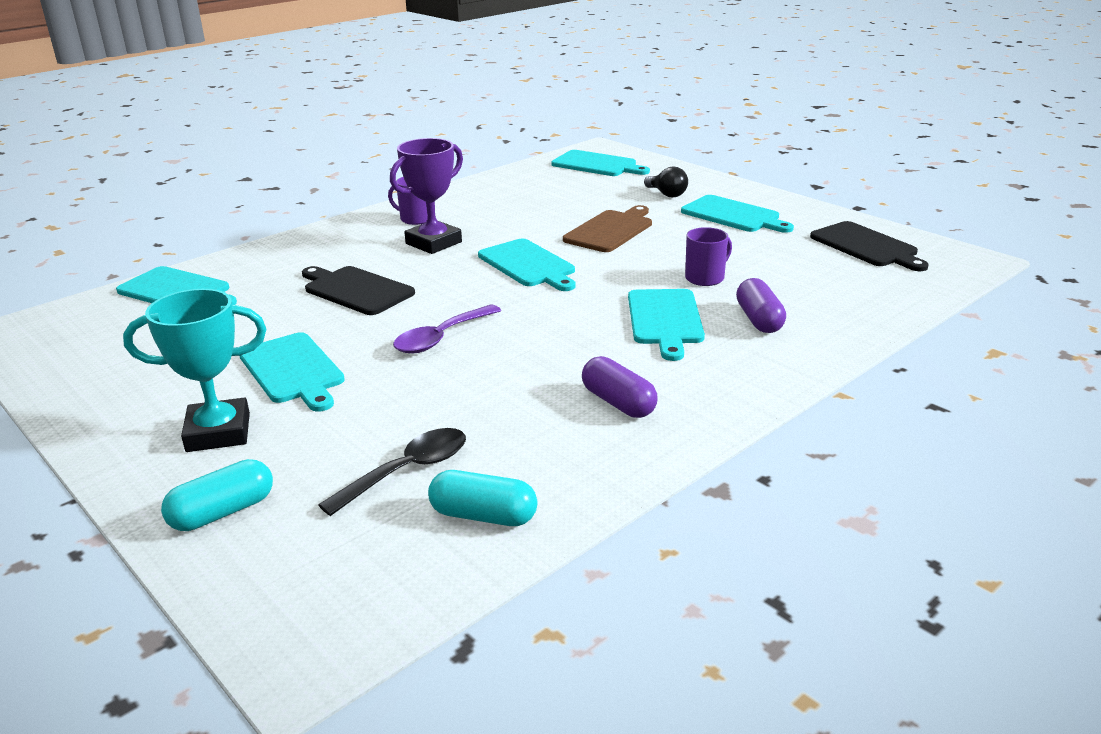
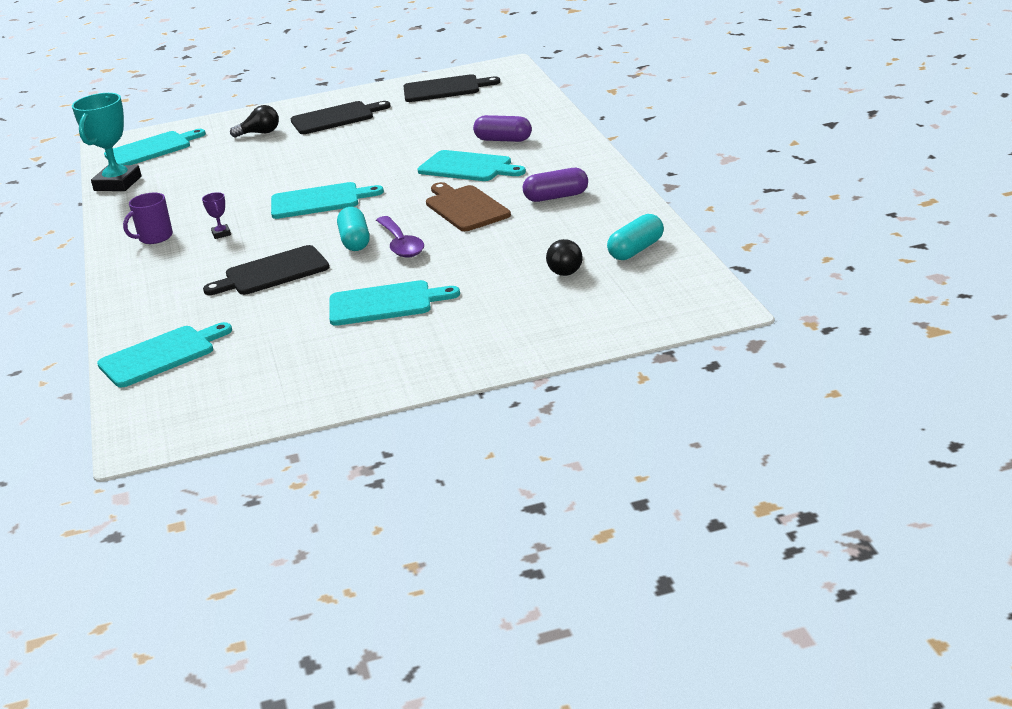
camera: 60 degrees left, 0 degrees up
turquoise trophy [123,289,266,452] -> turquoise trophy moved to [72,93,141,191]
turquoise capsule [161,459,273,531] -> turquoise capsule moved to [337,207,370,251]
black spoon [318,428,466,516] -> black light bulb [546,239,583,276]
purple trophy [390,138,463,254] -> purple trophy [202,192,231,239], size x0.42
brown cutting board [563,205,652,252] -> brown cutting board moved to [426,182,511,231]
turquoise cutting board [681,195,794,233] -> black cutting board [291,101,391,134]
purple mug [685,227,732,286] -> none

